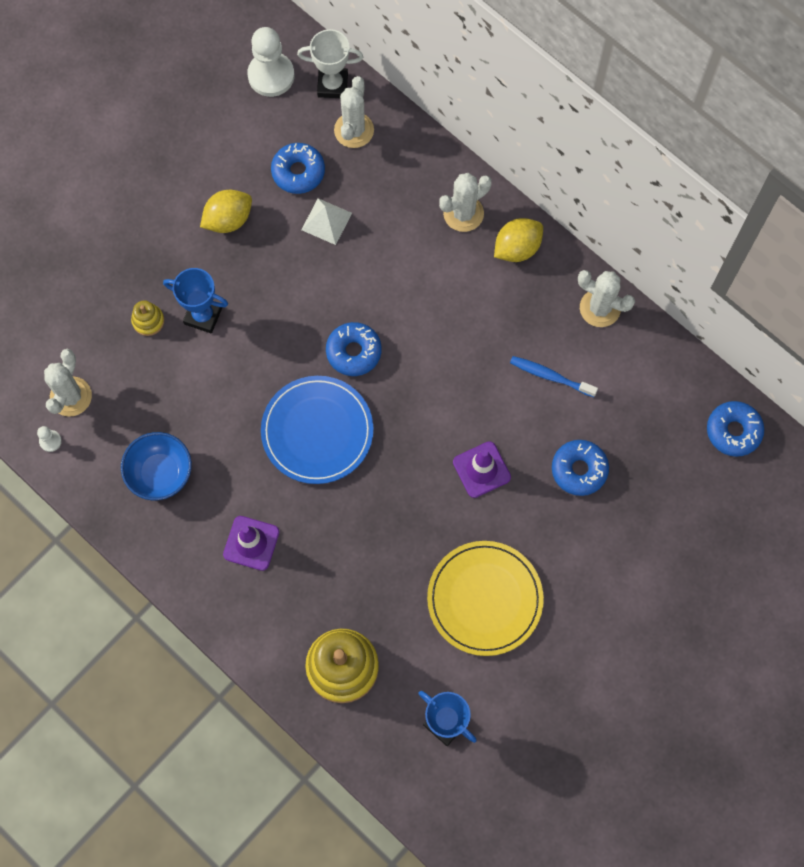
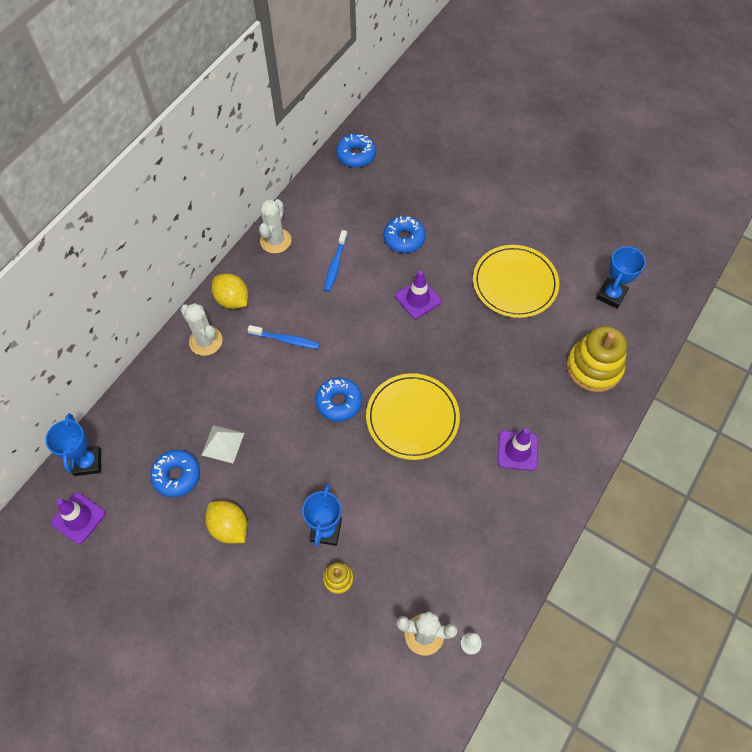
camera: 100 degrees left, 10 degrees down
blue bowl [121,432,192,500] -> none
white pawn [247,27,294,97] -> purple traffic cone [51,493,105,544]
blue plate [261,376,374,484] -> yellow plate [366,373,460,460]
white trophy [297,29,363,98] -> blue trophy [45,413,101,476]
white cactus [334,76,374,148] -> none
none -> blue toothbrush [248,325,320,349]

